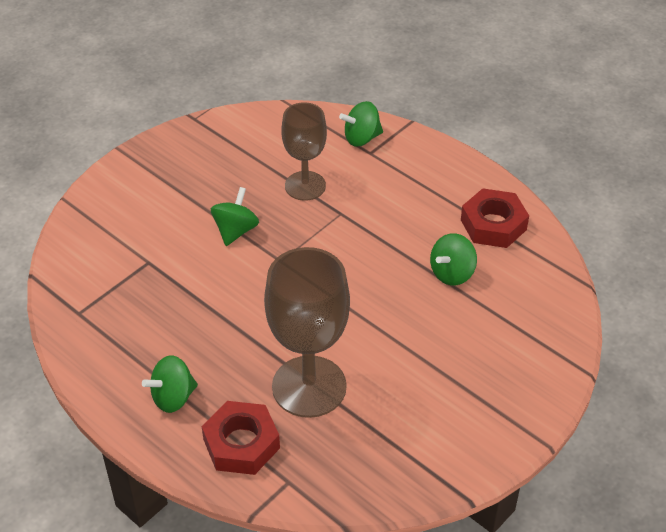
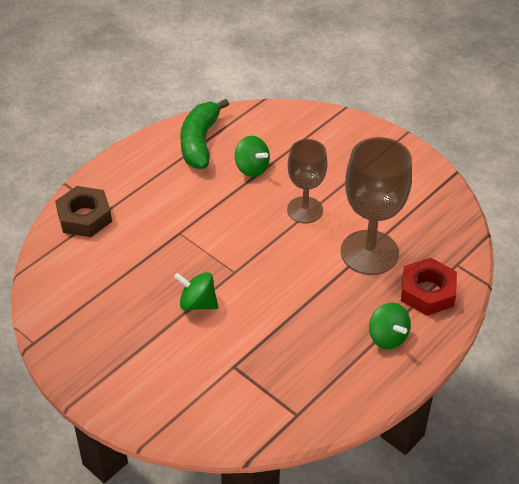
camera: 90 degrees left, 0 degrees up
brown goblet [281,103,327,201] -> brown goblet moved to [287,139,327,223]
green spinning top [339,101,383,147] -> brown nut [55,186,112,237]
red nut [461,188,529,248] -> green banana [180,98,229,169]

